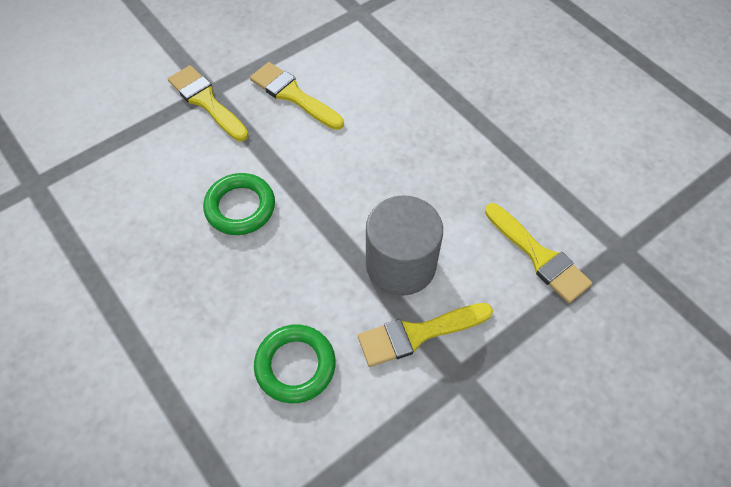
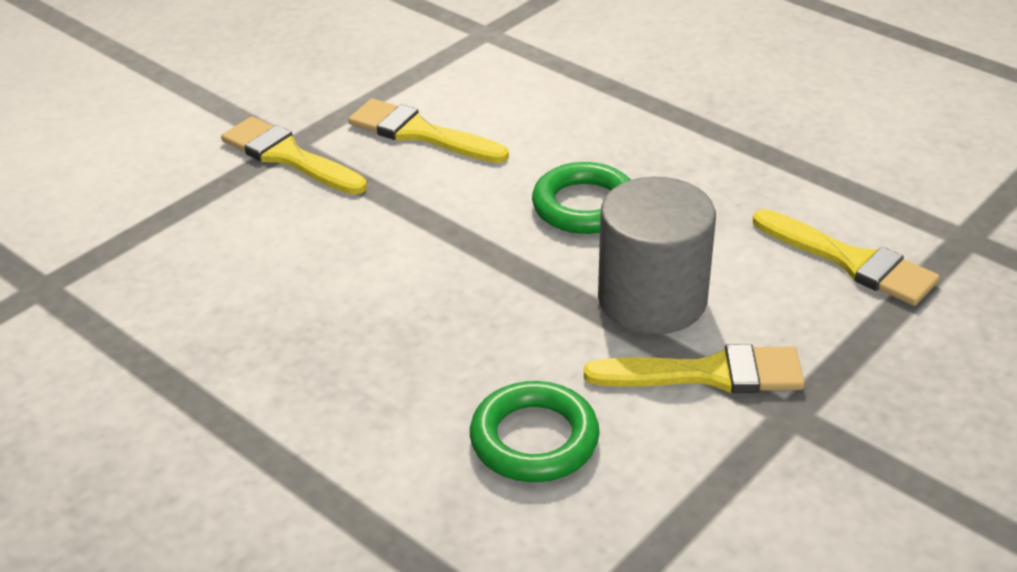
camera: 10 degrees left, 20 degrees down
green ring [203,173,275,235] -> green ring moved to [532,162,631,234]
yellow brush [358,303,493,367] -> yellow brush turned 150 degrees counterclockwise [584,344,805,393]

